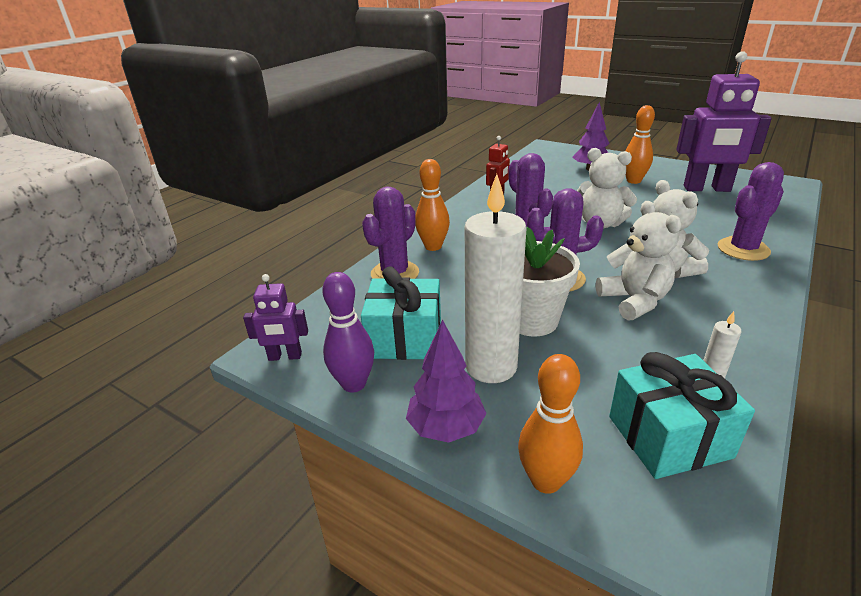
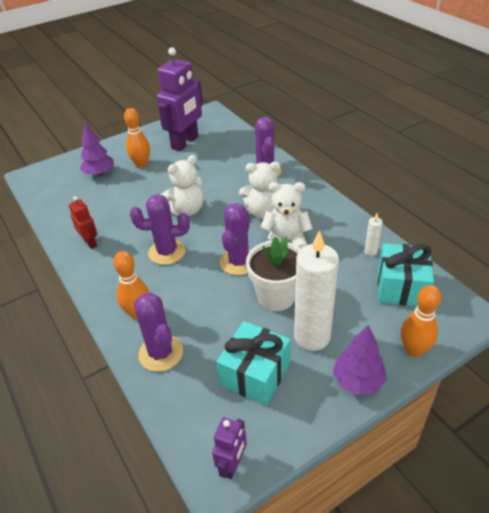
camera: 65 degrees left, 10 degrees up
purple bowling pin [322,272,374,393] -> none

